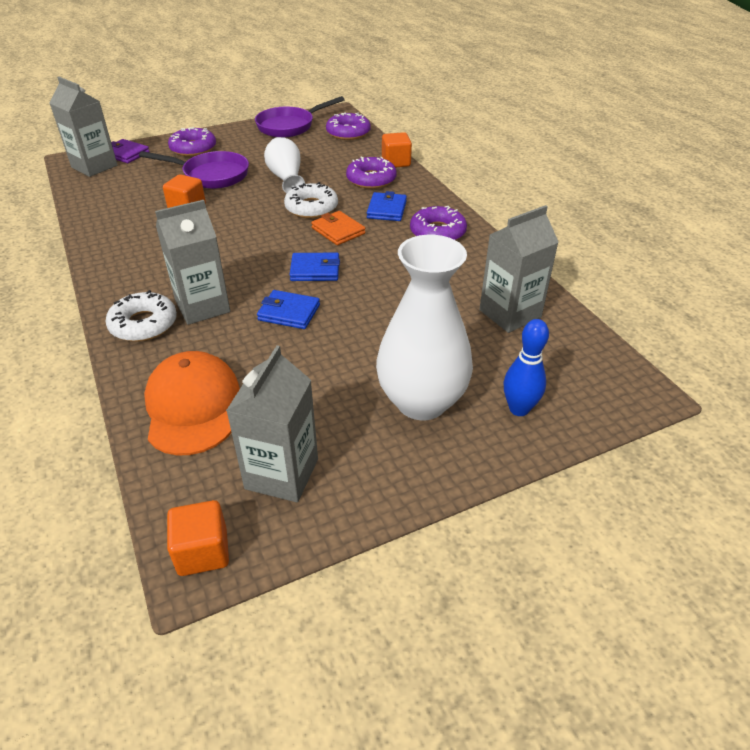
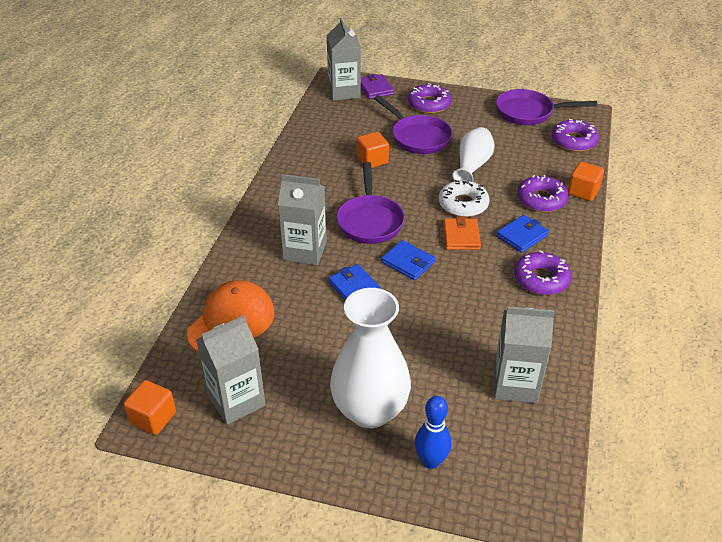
camera: 40 degrees right, 0 degrees up
white donut [106,290,177,342] -> none
none -> purple pan [336,162,405,244]

